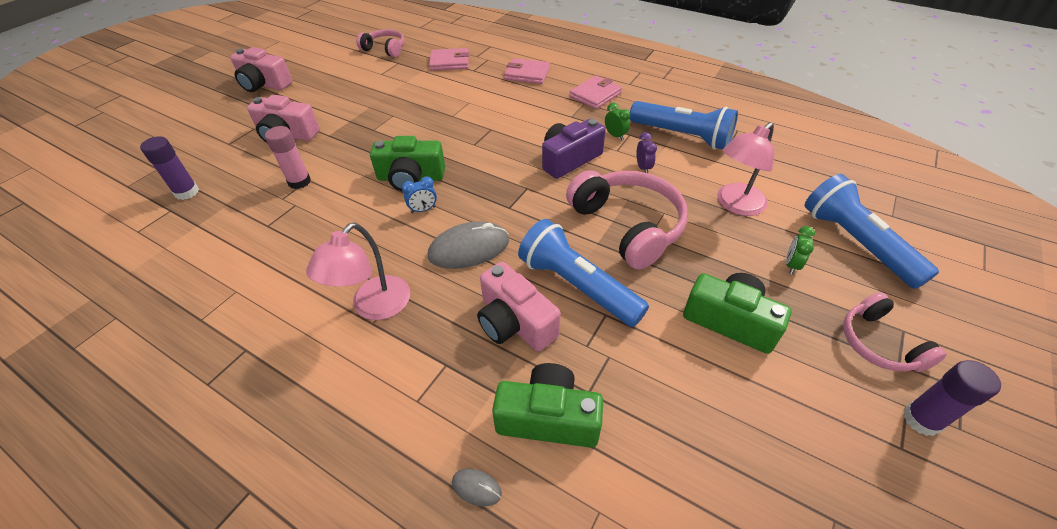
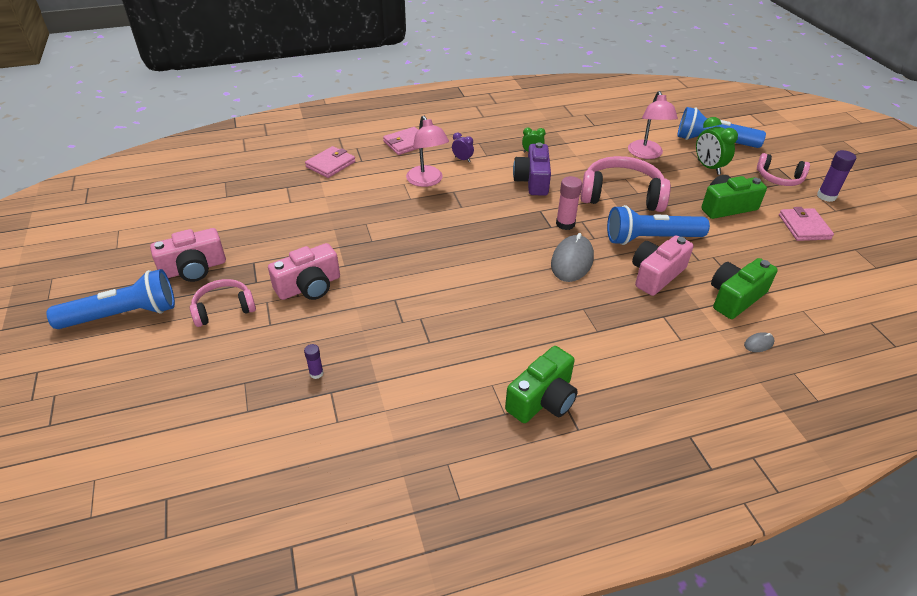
camera: 50 degrees left, 5 degrees down
purple glue stick [140,136,199,200] -> purple glue stick [304,344,323,379], size x0.57
pink glue stick [265,126,311,189] -> pink glue stick moved to [556,176,582,230]
pink lamp [306,223,410,320] -> pink lamp moved to [406,116,449,187]
pink headphones [356,29,405,57] -> pink headphones moved to [190,279,256,327]
green camera [370,136,445,192] -> green camera moved to [505,346,578,423]
blue clock [402,176,437,213] -> none
pink camera [477,262,561,352] -> pink camera turned 135 degrees clockwise [632,236,694,296]
pink wallet [569,76,622,109] -> pink wallet moved to [779,207,834,241]
blue flashlight [629,101,738,149] -> blue flashlight moved to [46,269,175,329]
purple clock [637,132,657,173] -> purple clock moved to [452,132,474,162]
green clock [786,226,815,274] -> green clock [696,117,738,175], size x1.76

